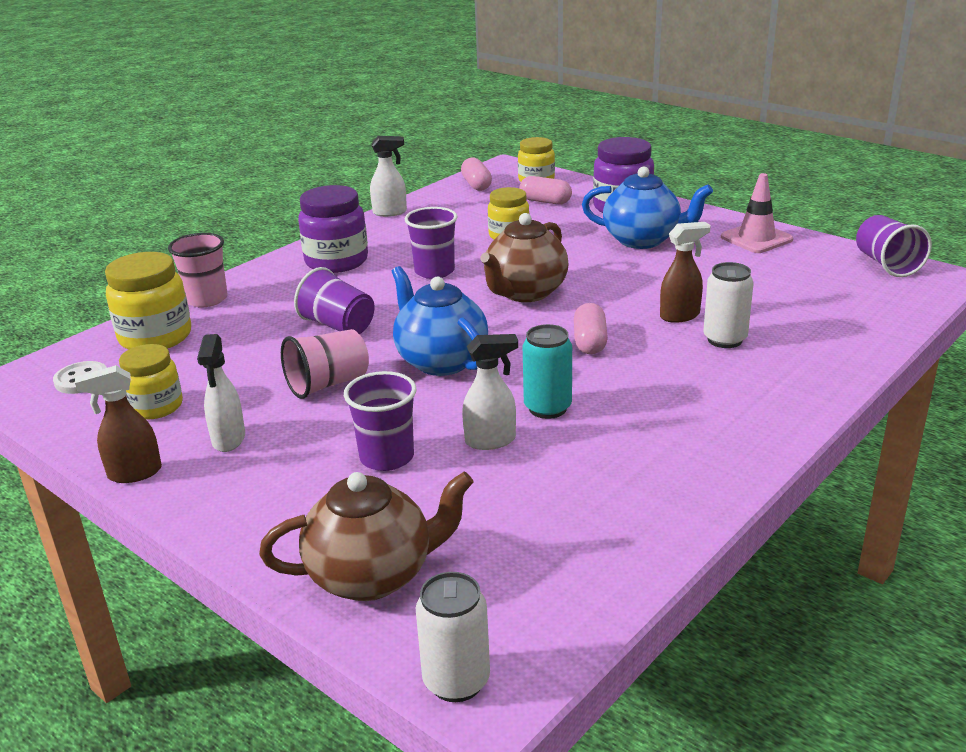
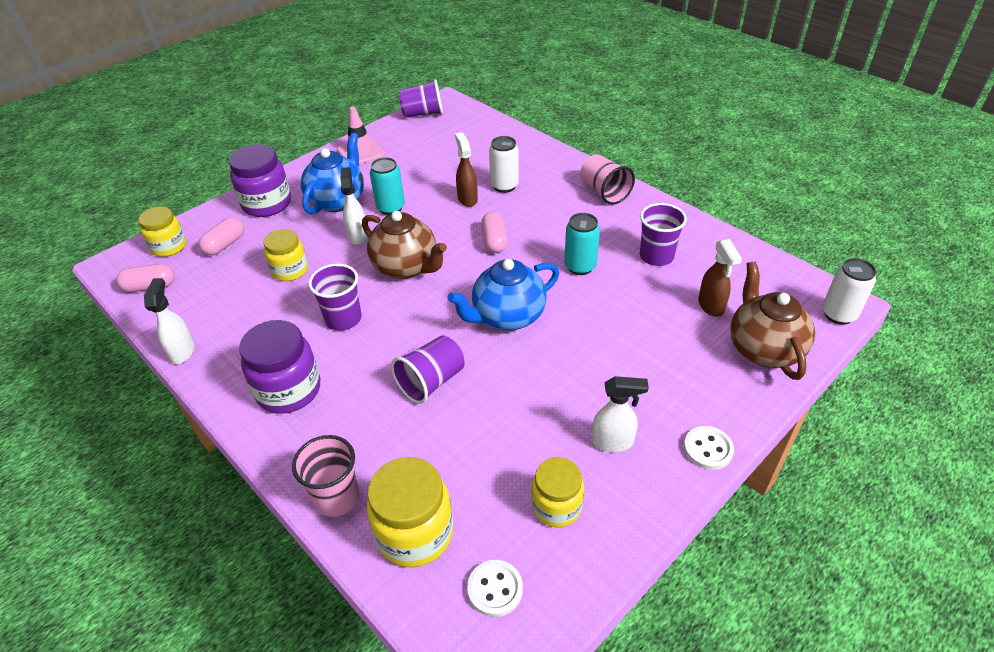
camera: 85 degrees left, 15 degrees up
brown spray bottle [75,365,162,483] -> brown spray bottle moved to [698,239,742,317]
pink cup [281,329,369,399] -> pink cup moved to [580,154,635,205]
purple cup [344,371,416,471] -> purple cup moved to [640,203,687,266]
white spray bottle [462,334,518,450] -> white spray bottle moved to [340,167,368,245]
pink capsule [574,303,608,354] -> pink capsule turned 75 degrees clockwise [481,212,508,253]
none -> turquoise can [370,157,405,215]
none -> white button [684,426,734,470]

